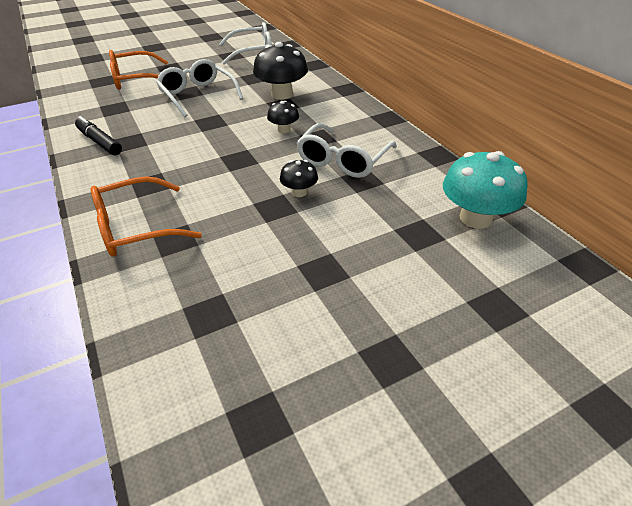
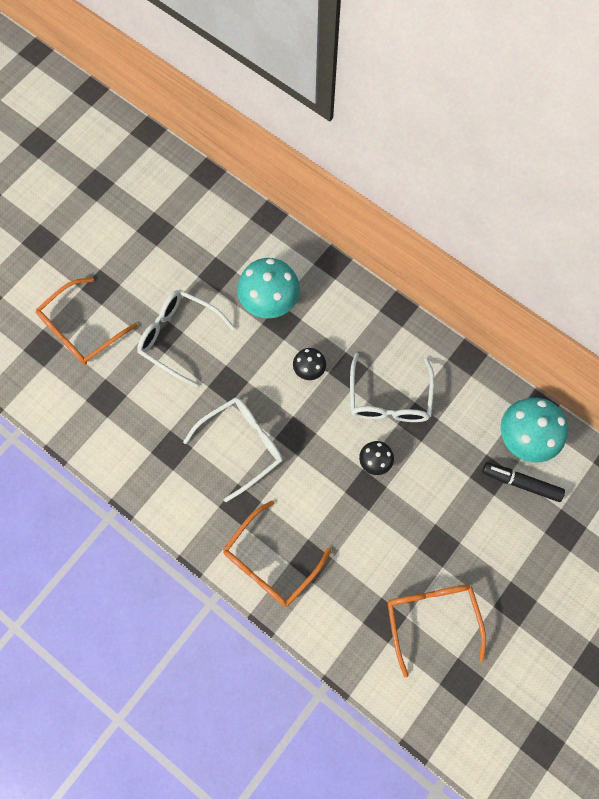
camera: 25 degrees left, 30 degrees up
black marker [75,116,122,155] -> black marker moved to [482,462,565,502]
white glasses [219,22,272,65] -> white glasses moved to [183,397,283,502]
black mushroom [253,42,308,100] -> turquoise mushroom [237,258,300,318]
none -> orange glasses [388,584,486,678]

